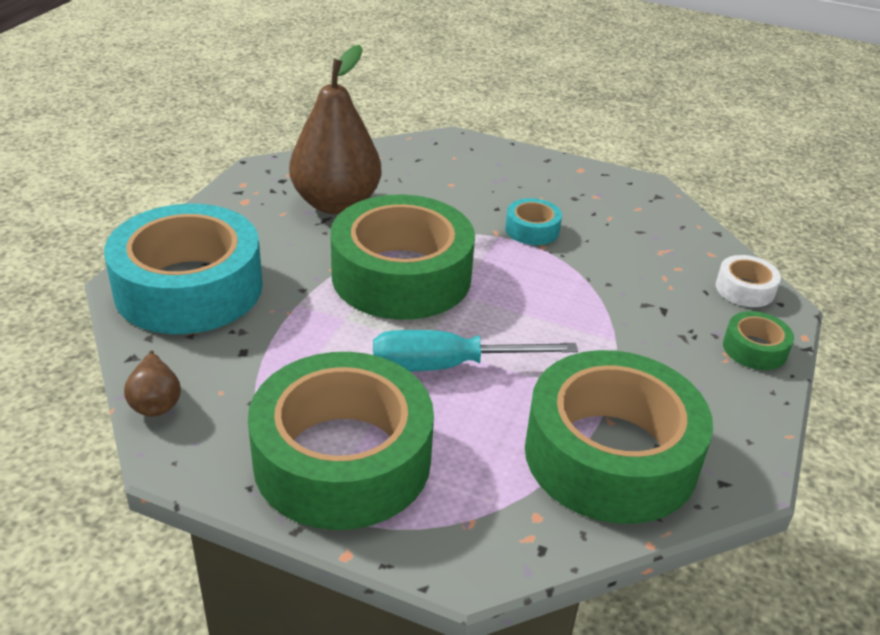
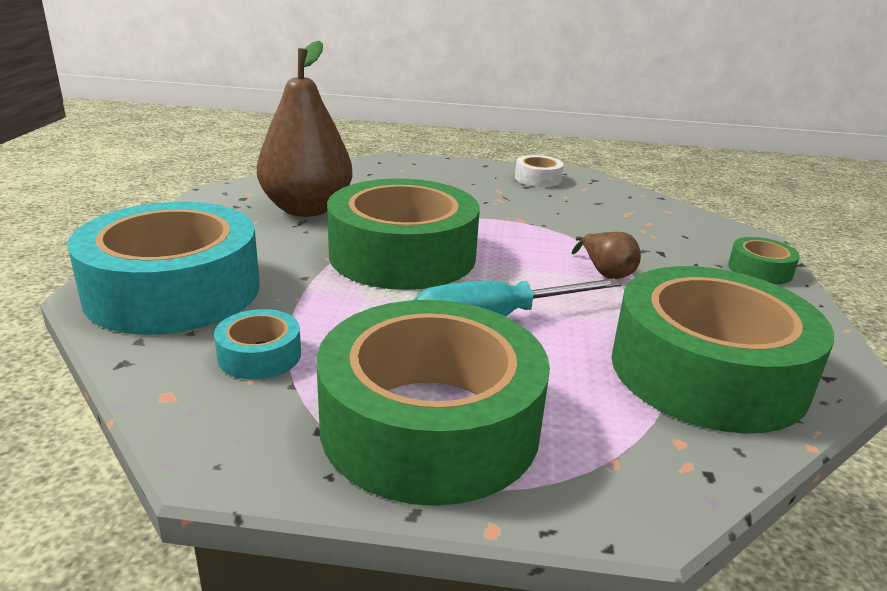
camera: 15 degrees left, 10 degrees down
brown pear [124,350,181,417] -> brown pear moved to [572,232,641,279]
turquoise tape [505,198,562,245] -> turquoise tape moved to [214,309,301,380]
white tape [716,255,781,307] -> white tape moved to [515,155,564,187]

